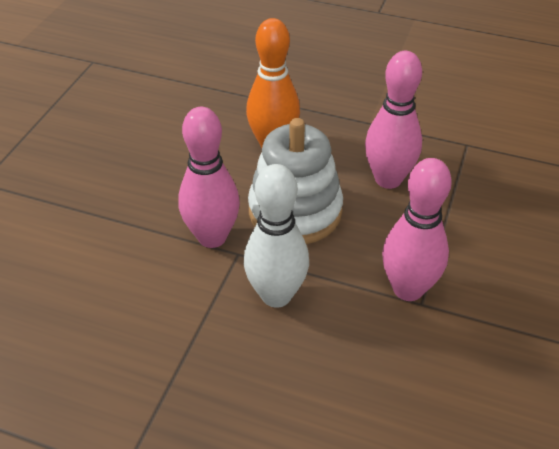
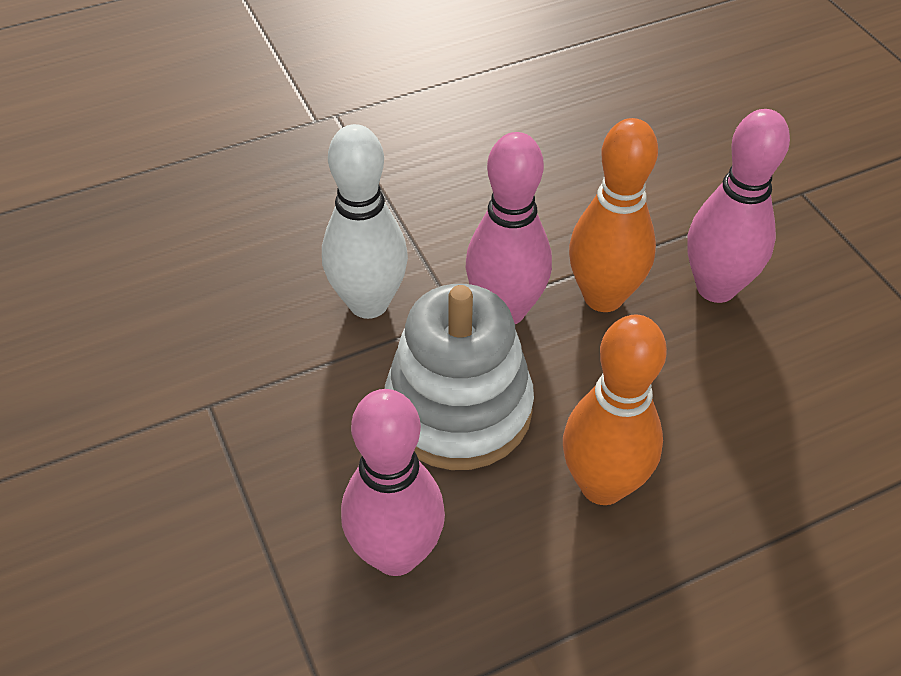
camera: 135 degrees right, 5 degrees up
pink bowling pin [382,158,452,301] -> pink bowling pin moved to [687,109,790,303]
none -> orange bowling pin [569,118,658,312]

